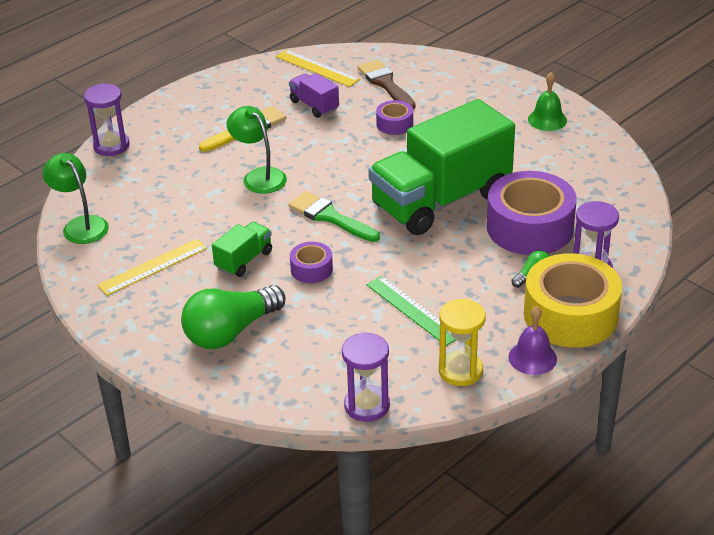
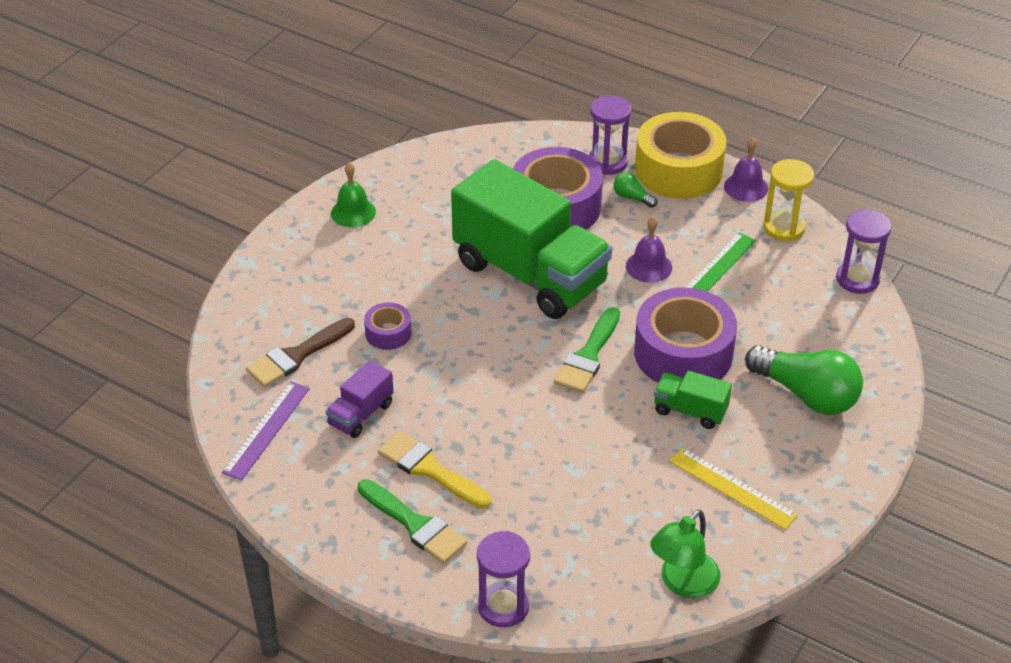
camera: 105 degrees left, 5 degrees up
green lamp [227,106,287,194] -> none
yellow ruler [276,50,360,87] -> purple ruler [222,381,310,480]
purple tape [290,242,333,283] -> purple tape [634,287,737,383], size x2.12
none -> green brush [358,479,468,564]
none -> purple bell [626,216,672,283]

